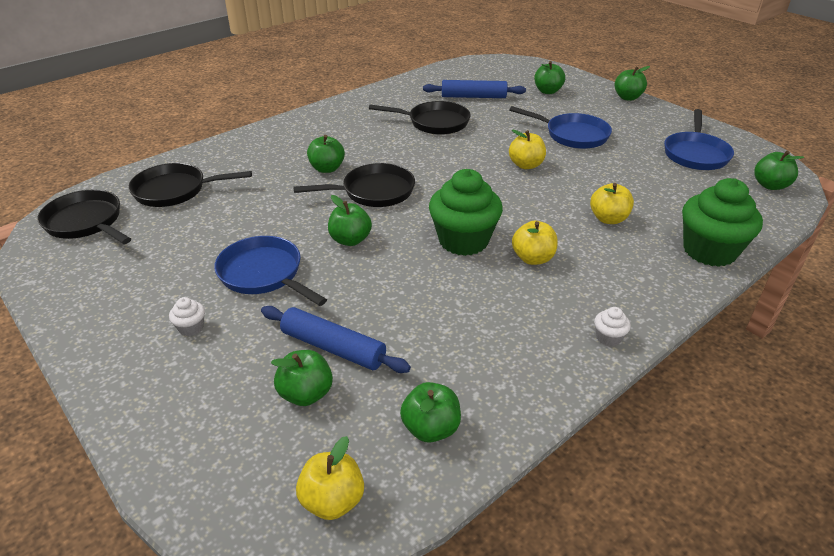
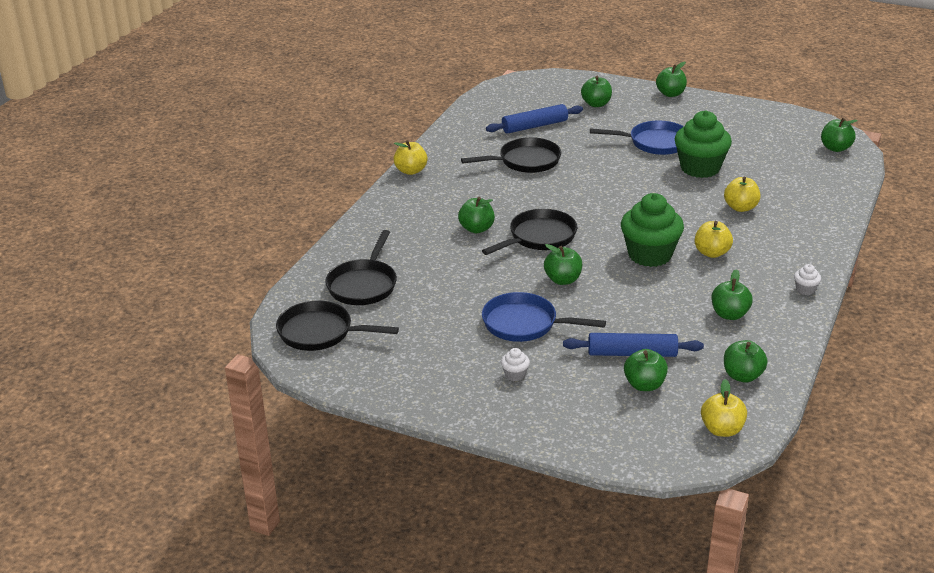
camera: 25 degrees left, 5 degrees down
black pan [128,163,252,207] -> black pan turned 45 degrees counterclockwise [325,230,397,305]
yellow apple [509,129,546,169] -> yellow apple moved to [394,140,428,175]
blue pan [664,109,734,170] -> none
green cupcake [682,178,763,267] -> green cupcake moved to [675,110,732,178]
none -> green apple [711,269,753,320]

